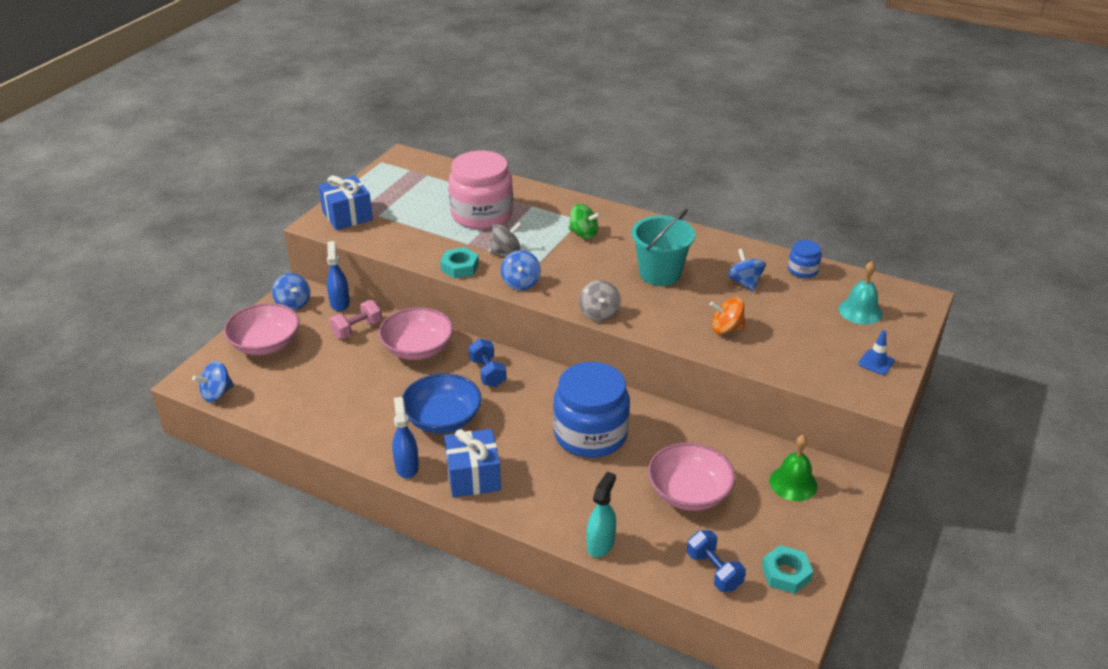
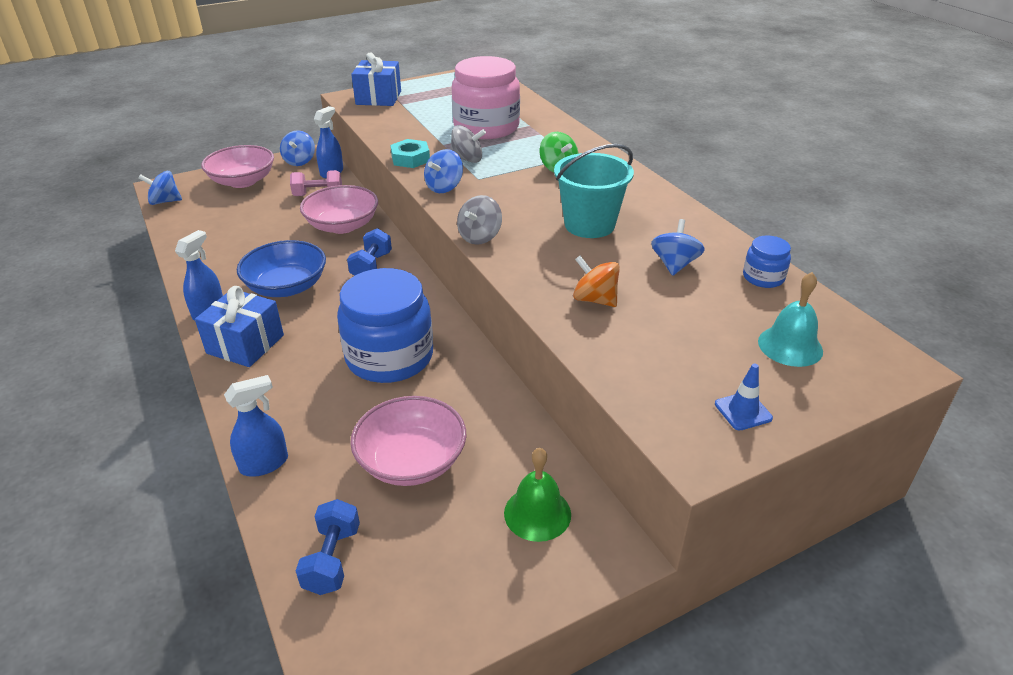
camera: 35 degrees right, 0 degrees up
turquoise spray bottle [587,472,616,557] -> blue spray bottle [224,375,288,477]
turquoise nut [762,545,813,594] -> none

